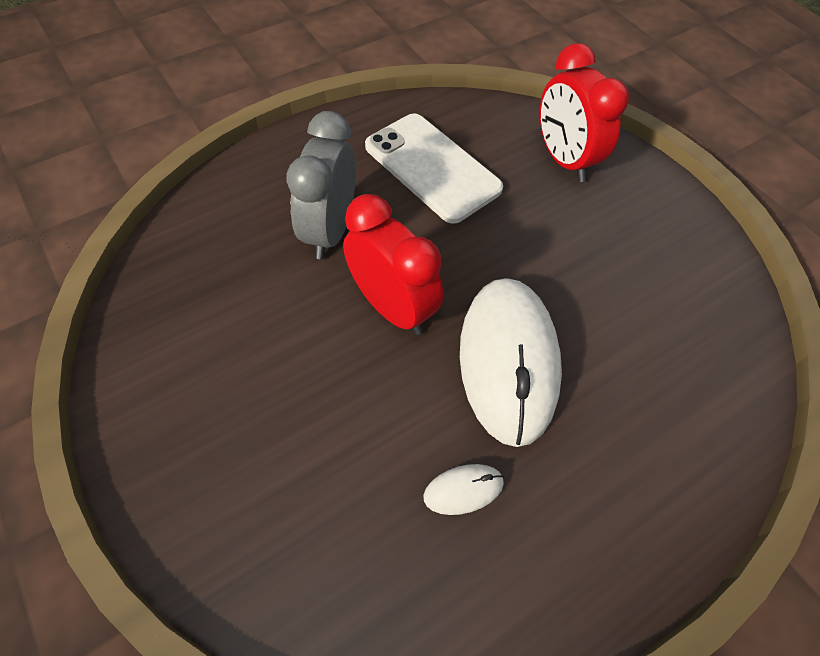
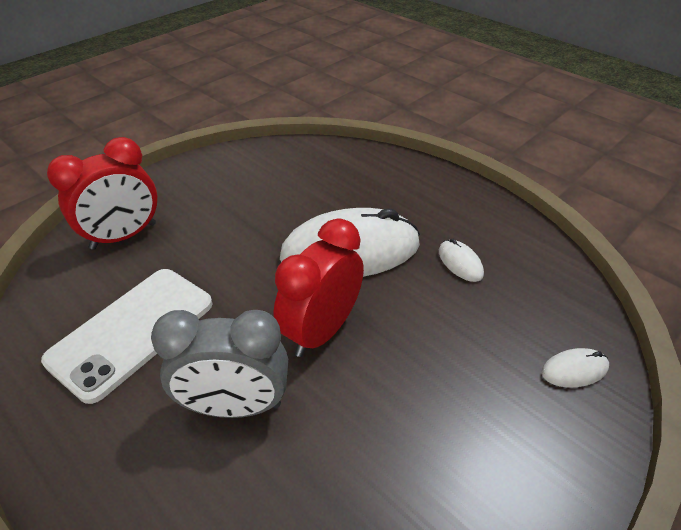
camera: 100 degrees left, 15 degrees down
none -> white mouse [541,348,609,388]

